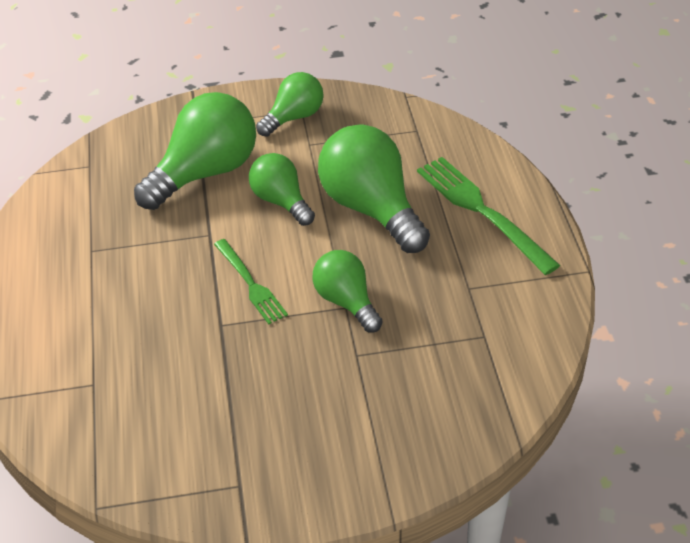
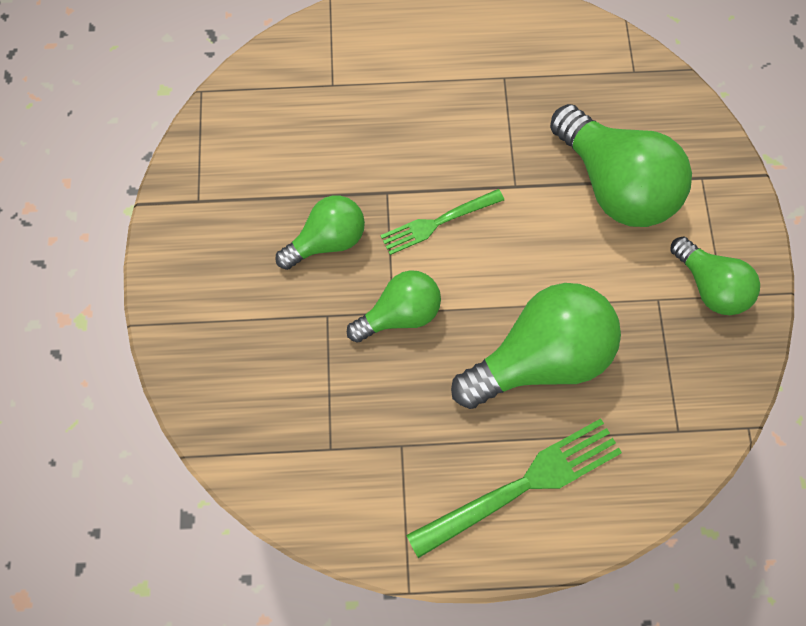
camera: 95 degrees right, 25 degrees up
green light bulb [249,153,315,226] -> green light bulb moved to [275,196,365,270]

